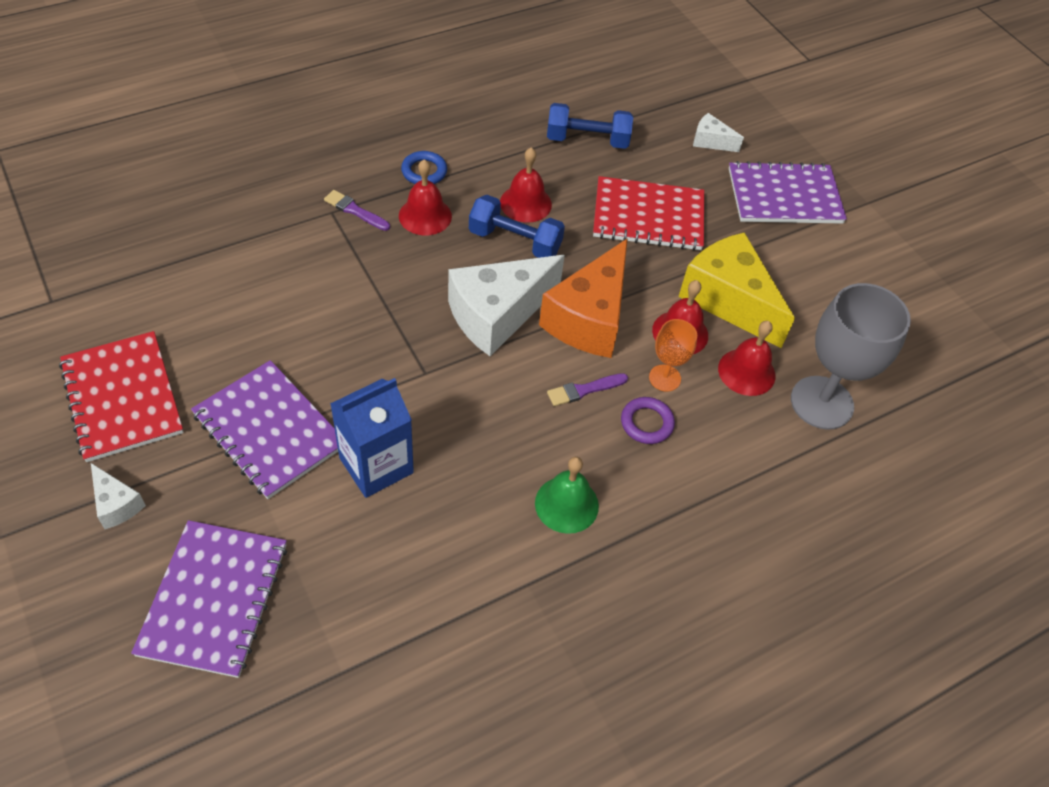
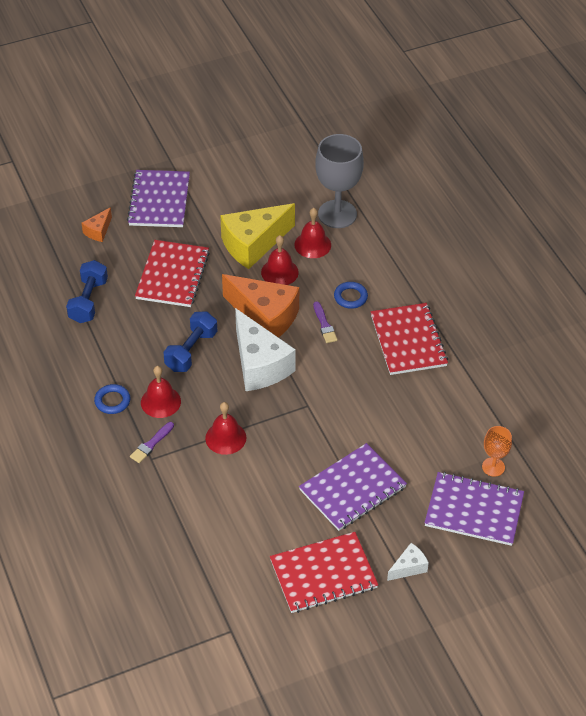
camera: 80 degrees left, 5 degrees down
blue carton [330,378,414,498] -> none
red bell [500,147,552,223] -> red bell moved to [205,402,246,455]
green bell [535,457,599,534] -> red notebook [371,303,448,375]
purple ring [621,397,675,444] -> blue ring [334,282,368,309]
orange goblet [649,319,697,391] -> orange goblet moved to [482,426,512,477]
white cheese [693,113,744,152] -> orange cheese [82,207,112,242]

